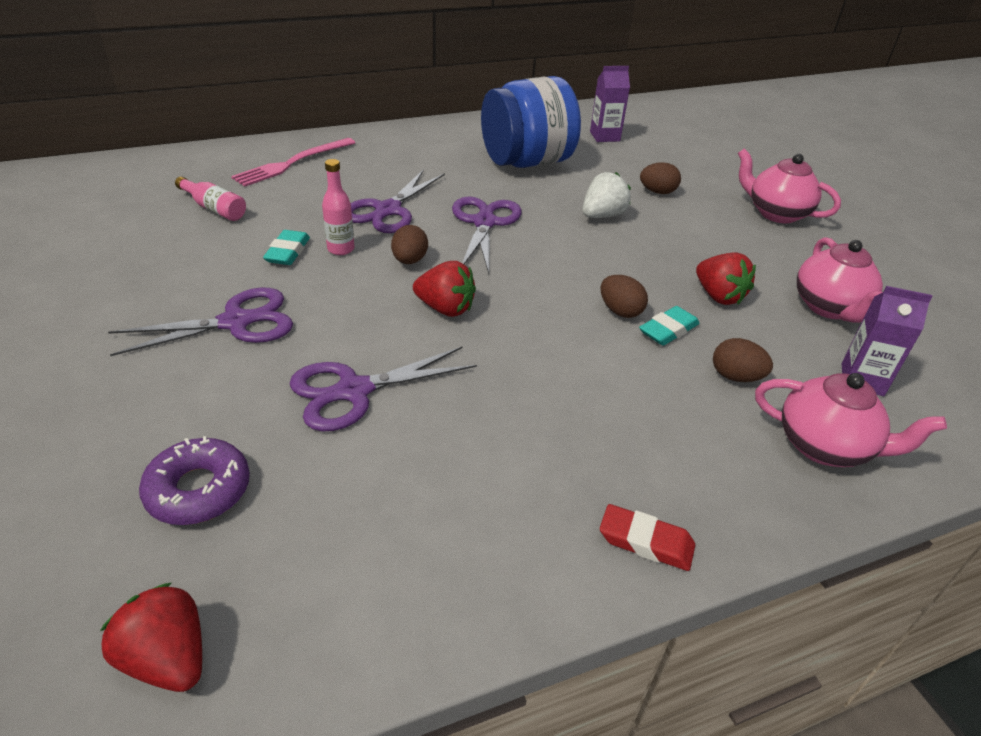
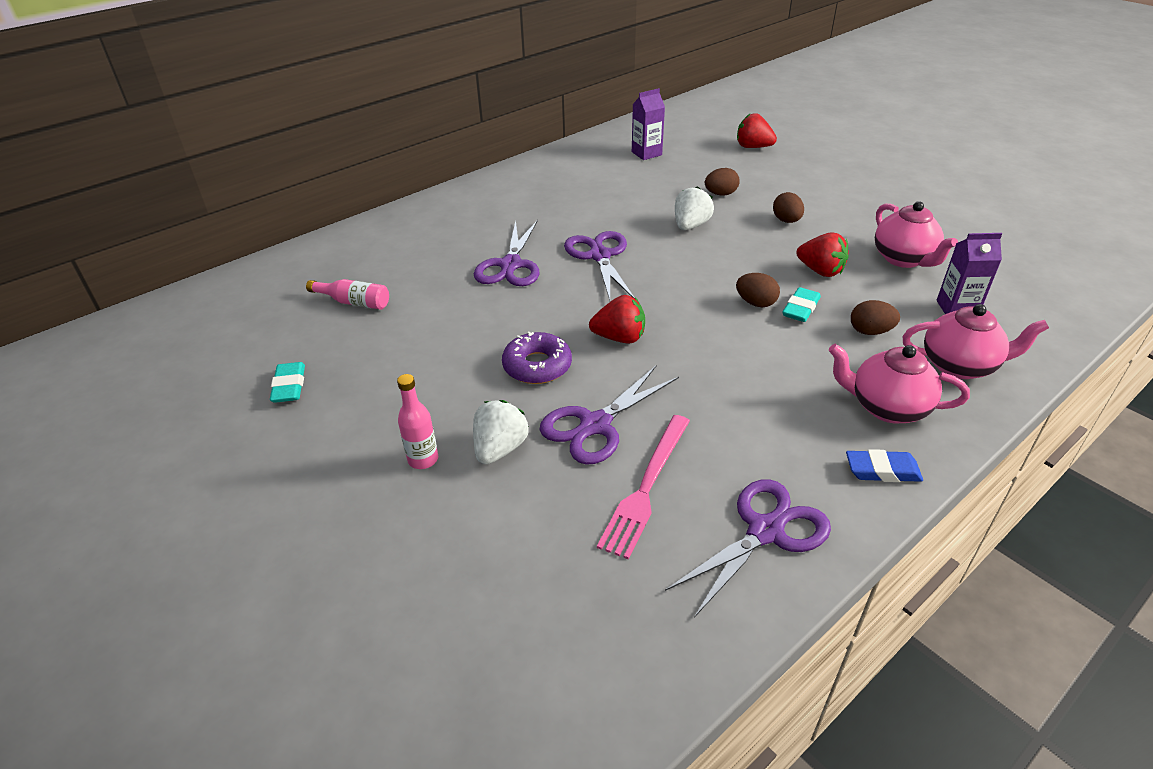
camera: 15 degrees left, 0 degrees up
red strawberry [100,583,202,692] -> red strawberry moved to [737,113,777,148]
purple scissors [108,288,293,356] -> purple scissors moved to [665,479,831,618]
purple donut [139,436,250,525] -> purple donut moved to [502,331,572,384]
pink fork [231,138,355,187] -> pink fork moved to [597,415,690,560]
turquoise eraser [263,230,310,265] -> turquoise eraser moved to [270,362,305,403]
pink bottle [322,159,354,255] -> pink bottle moved to [397,374,438,469]
brown egg [391,225,428,264] -> brown egg moved to [773,192,804,223]
blue jar [481,76,581,168] -> none
red eraser [600,504,695,571] -> blue eraser [846,449,923,482]
pink teapot [738,148,841,223] -> pink teapot moved to [829,344,970,423]
none -> white strawberry [473,400,529,465]

